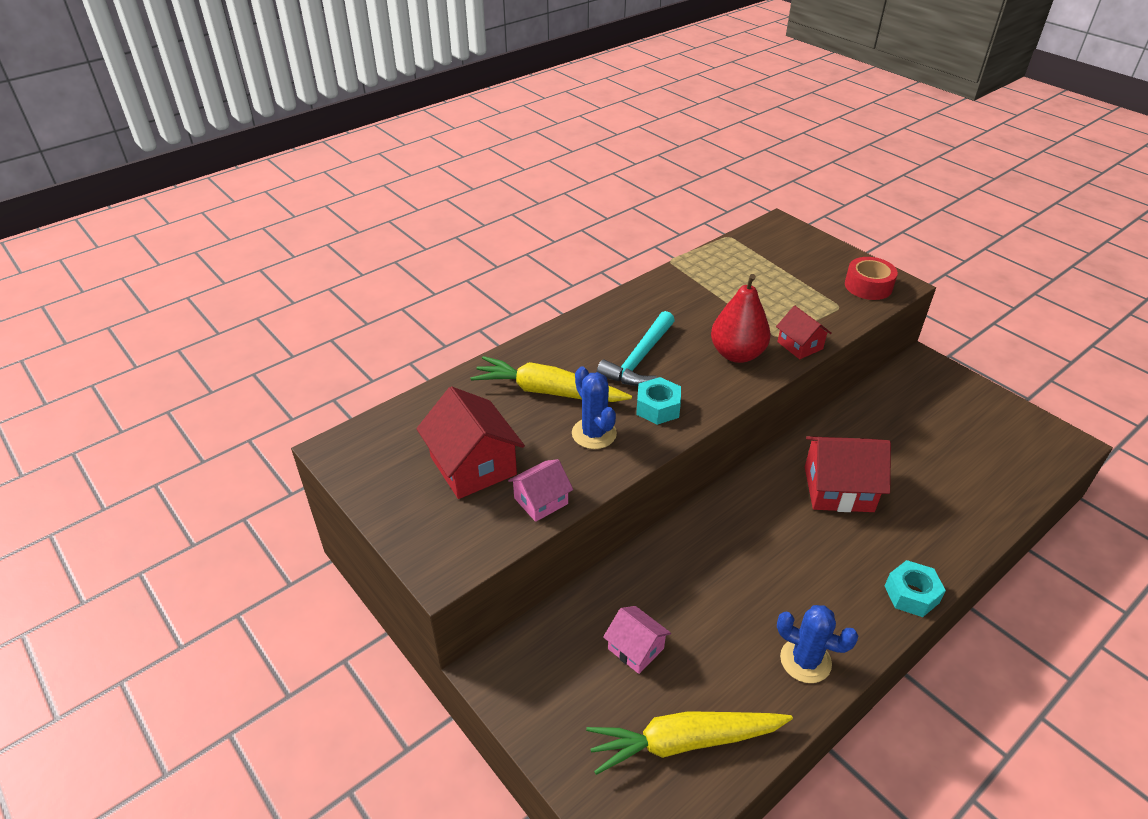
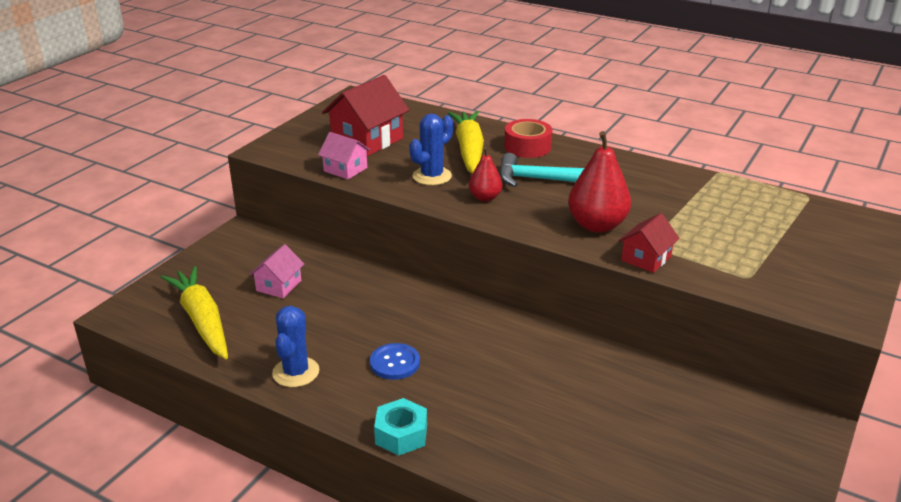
camera: 70 degrees right, 10 degrees down
turquoise nut [636,377,681,425] -> red pear [469,147,502,202]
red house [805,436,891,512] -> none
red tape [845,257,898,300] -> red tape moved to [504,119,552,158]
none -> blue button [370,343,420,380]

